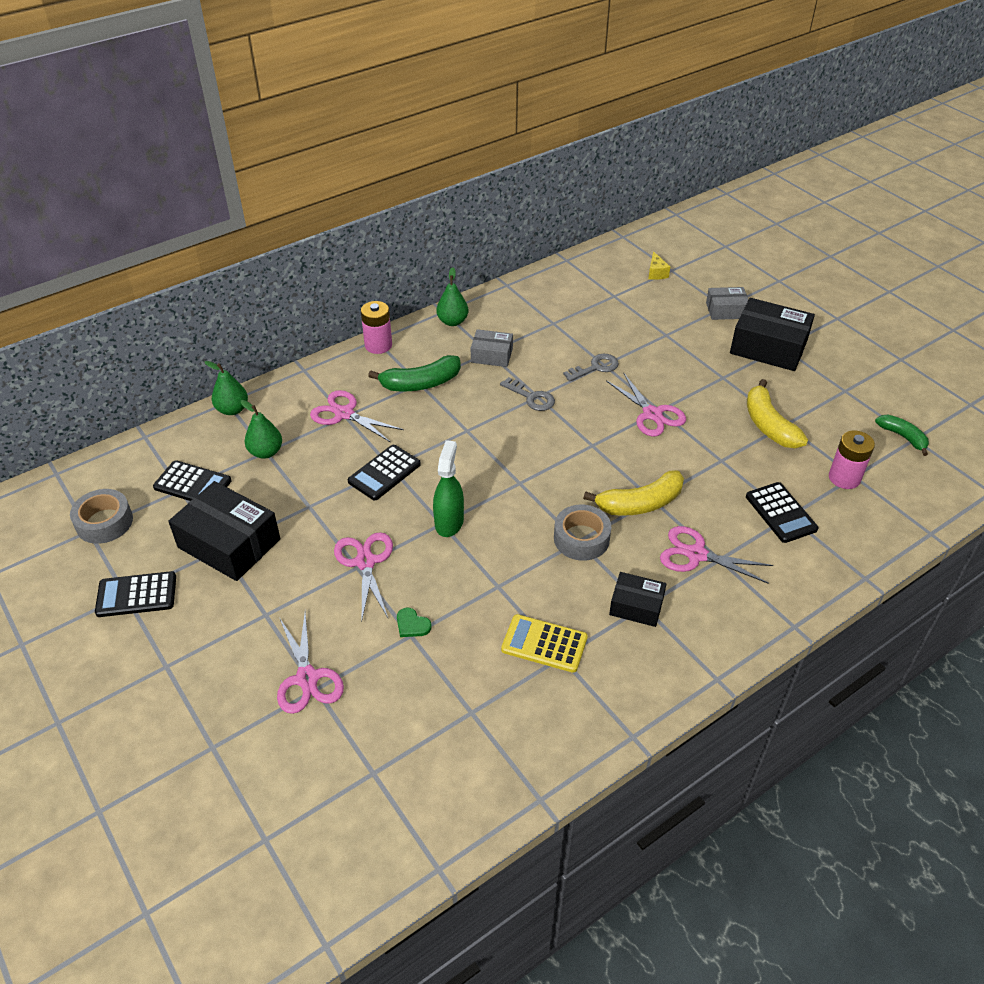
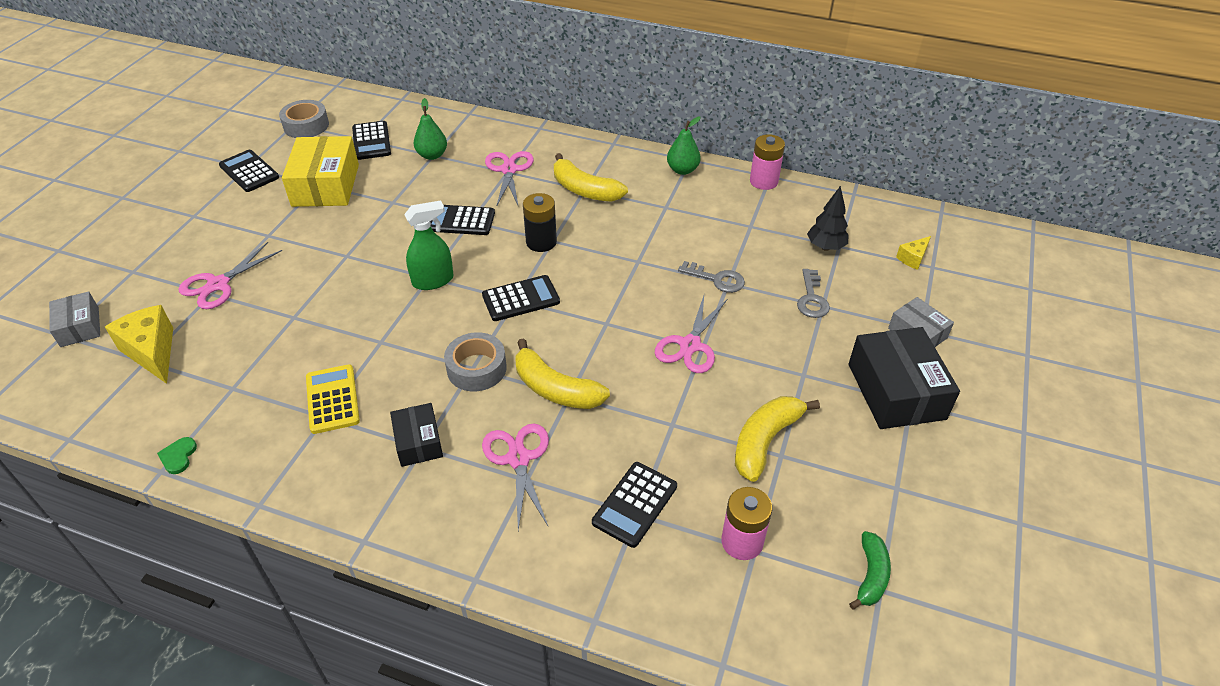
camera: 55 degrees right, 0 degrees up
black box [168,481,280,581] -> yellow box [282,136,359,207]
green pear [205,361,248,415] -> none
pink scissors [334,532,393,619] -> none
pink battery [361,301,392,354] -> pink battery moved to [750,134,785,190]
green banana [368,355,461,391] -> yellow banana [554,153,628,202]
green heart [397,608,432,637] -> green heart moved to [157,437,197,474]
grey box [471,329,513,367] -> grey box moved to [49,291,100,347]
grey key [500,377,555,411] -> grey key moved to [797,269,830,318]
none -> yellow cheese [105,305,173,384]
none -> black calculator [482,275,560,321]
none -> black battery [523,193,557,252]
none -> black tree [807,186,848,251]

